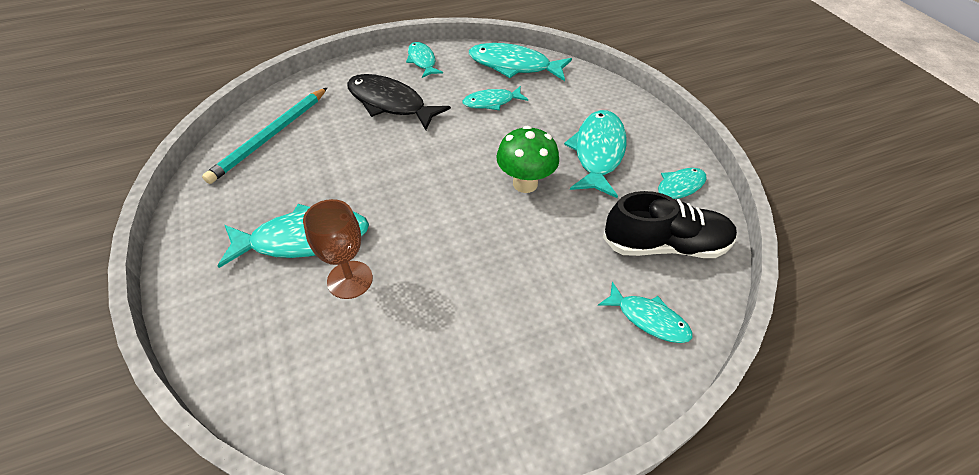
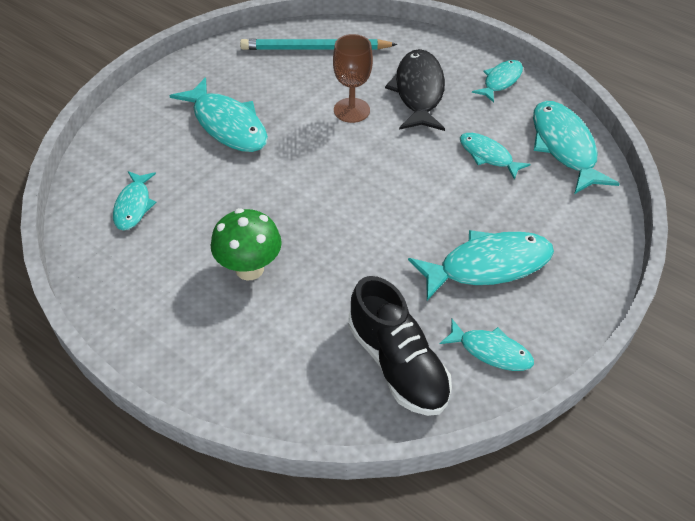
camera: 60 degrees right, 0 degrees up
brown goblet [303,199,373,299] -> brown goblet moved to [333,34,373,123]
green mushroom [496,126,559,193] -> green mushroom moved to [211,208,282,281]
turquoise fish [598,282,693,343] -> turquoise fish moved to [113,171,156,230]

